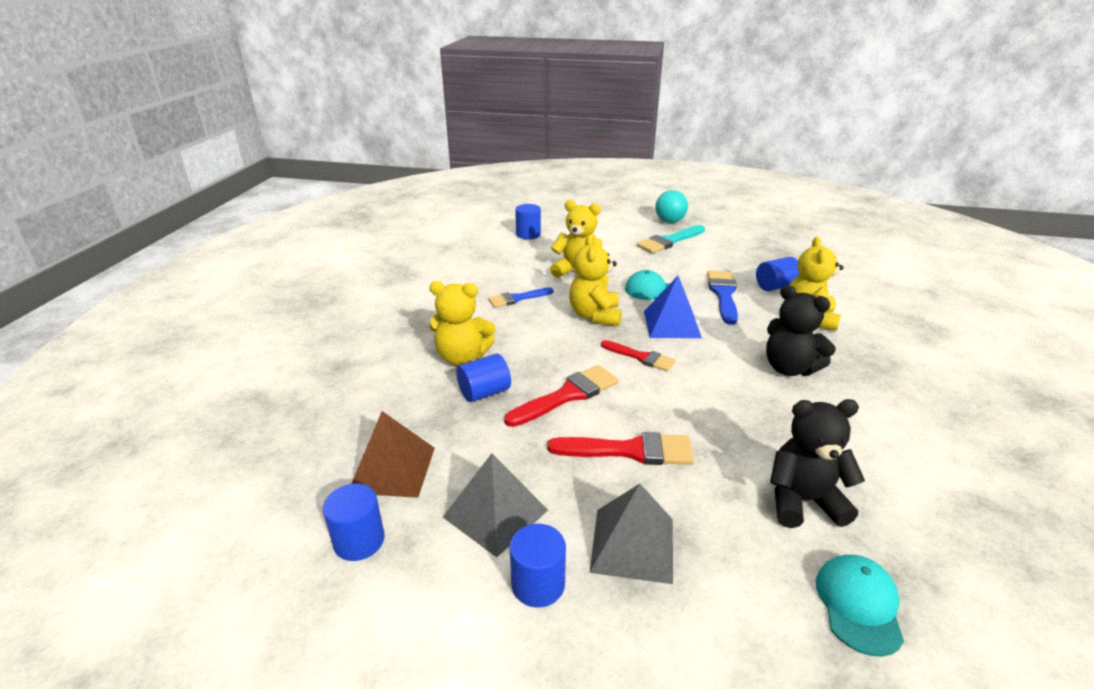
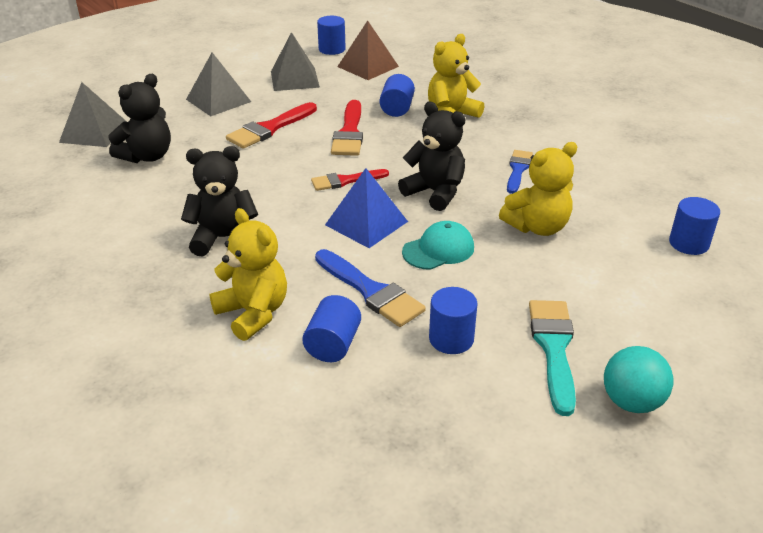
camera: 130 degrees right, 5 degrees up
blue cylinder [510,524,566,608] -> blue cylinder moved to [429,287,477,354]
yellow teddy bear [569,235,622,326] -> black teddy bear [398,101,465,211]
turquoise cap [816,555,904,657] -> grey pyramid [59,82,127,147]

